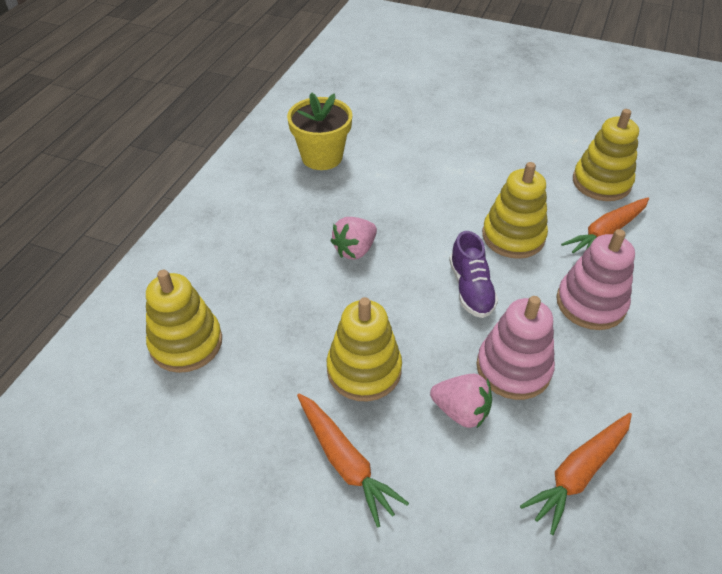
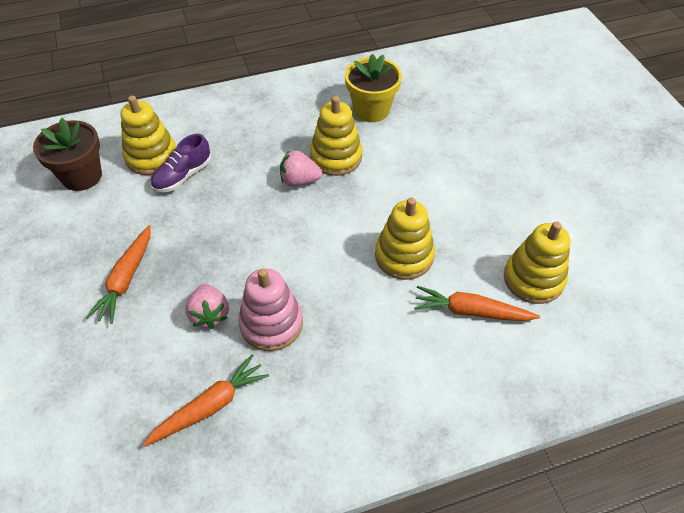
camera: 50 degrees right, 5 degrees up
yellow stacking toy [327,297,402,401] -> yellow stacking toy moved to [310,96,362,176]
purple shoe [449,231,498,318] -> purple shoe moved to [151,134,212,192]
orange carrot [520,413,632,535] -> orange carrot turned 135 degrees clockwise [143,354,269,447]
pink stacking toy [556,229,635,330] -> none
none -> brown flower pot [33,118,102,191]

